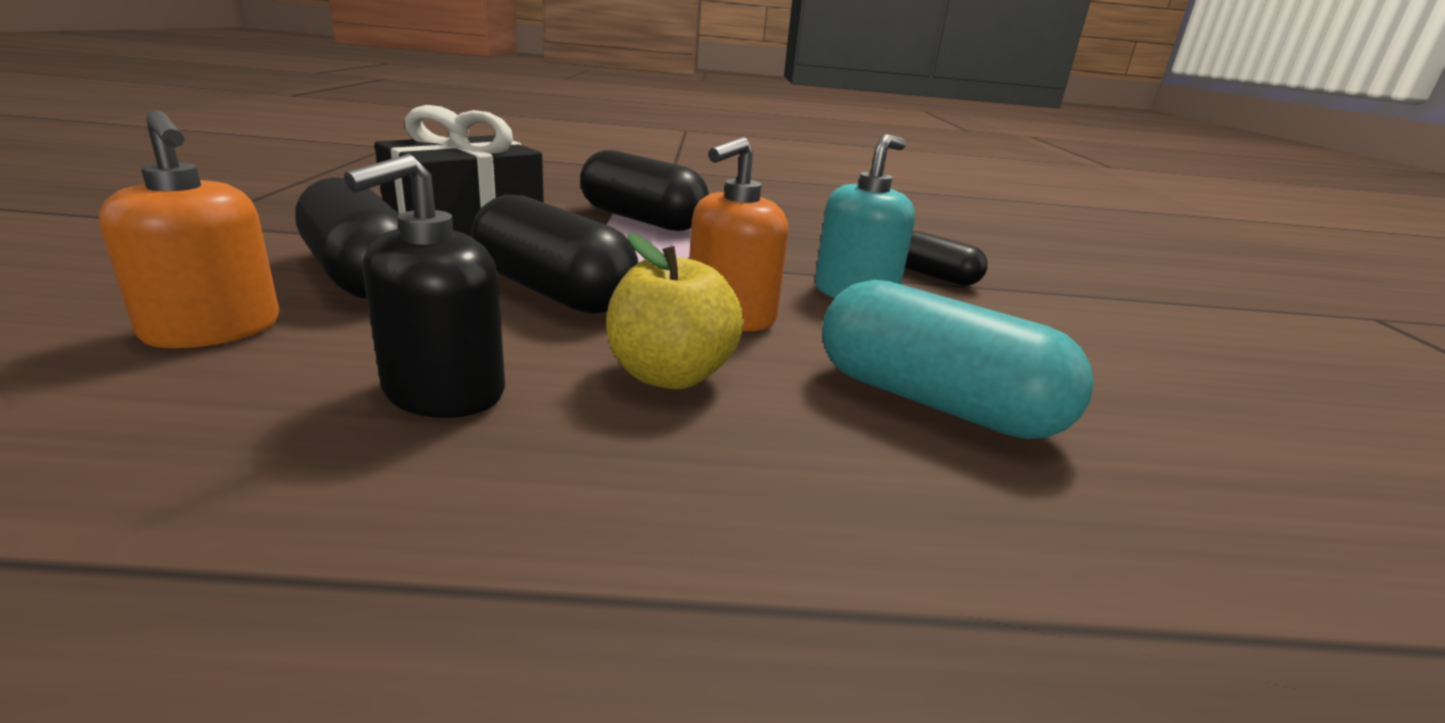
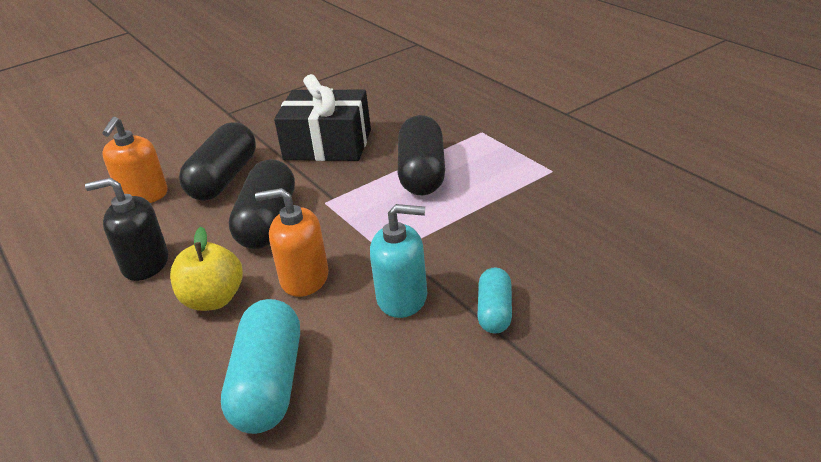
camera: 60 degrees right, 10 degrees up
black capsule [905,231,988,286] -> turquoise capsule [477,268,512,333]

